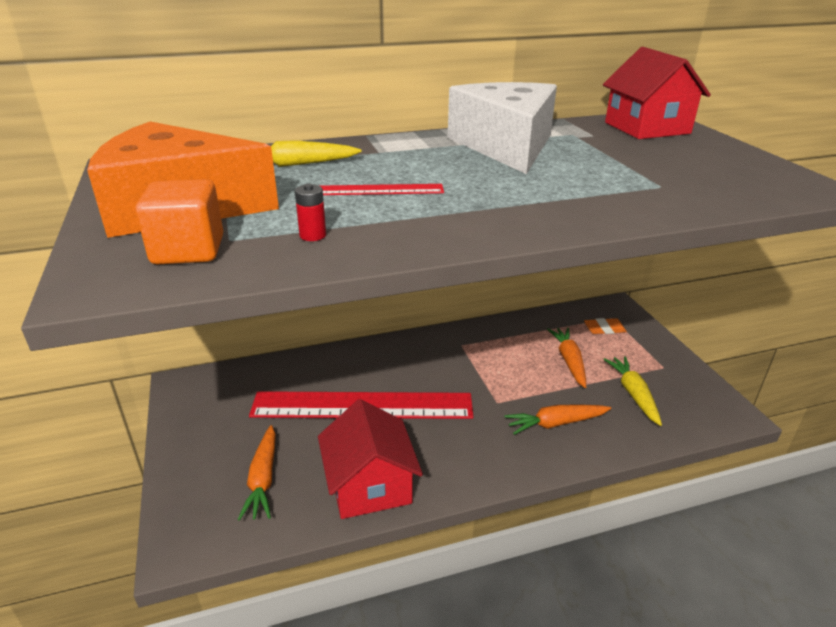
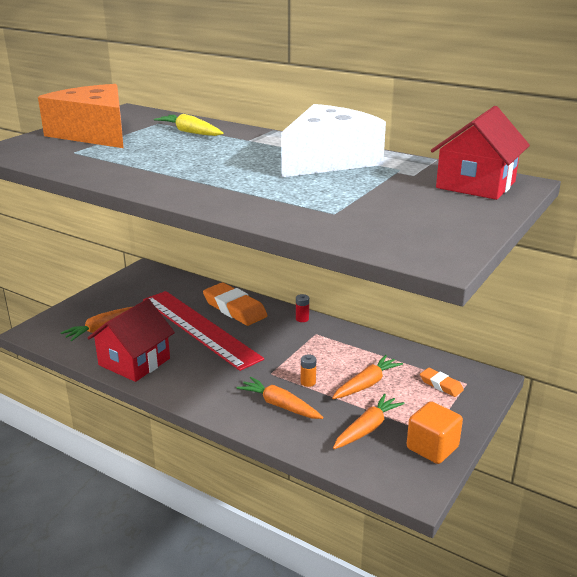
camera: 50 degrees right, 5 degrees down
orange cube [135,179,223,264] -> orange cube moved to [407,401,463,464]
red battery [295,184,326,241] -> red battery moved to [296,294,309,322]
red ruler [321,184,444,195] -> none
yellow carrot [603,356,662,426] -> orange carrot [333,394,405,449]
none -> orange eraser [203,283,267,326]
none -> orange battery [301,354,316,387]

